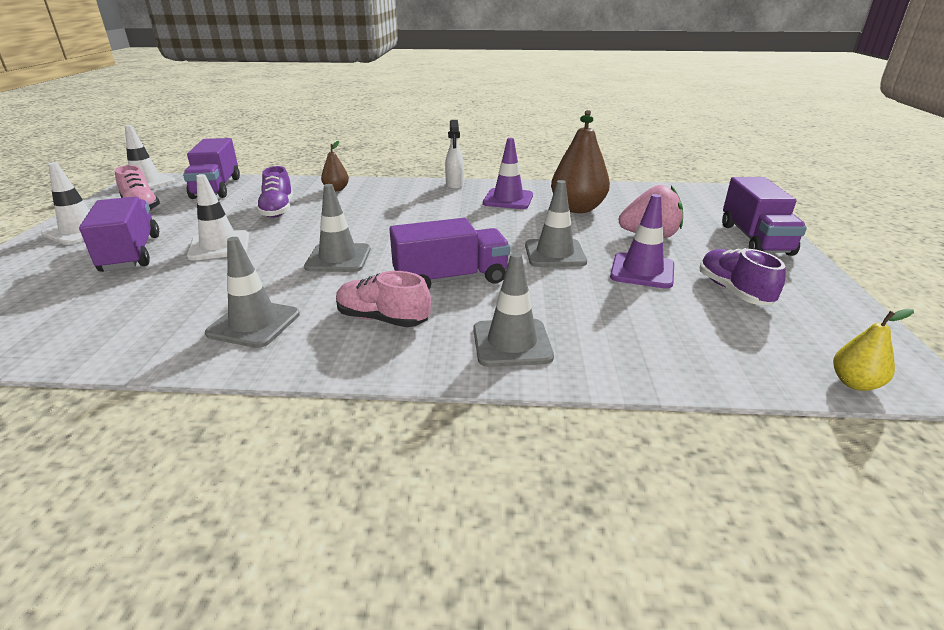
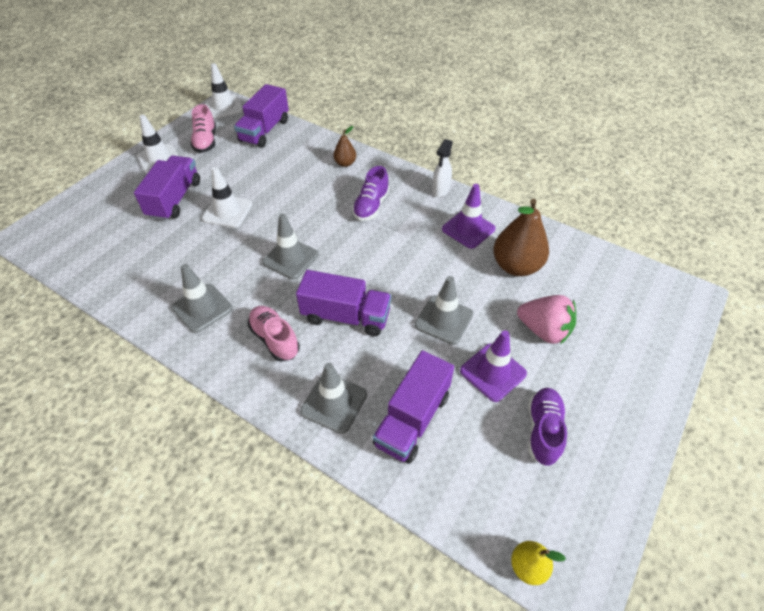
camera: 30 degrees right, 20 degrees up
purple shoe [256,166,293,218] -> purple shoe moved to [352,166,389,221]
purple truck [722,177,807,256] -> purple truck moved to [373,350,454,464]

